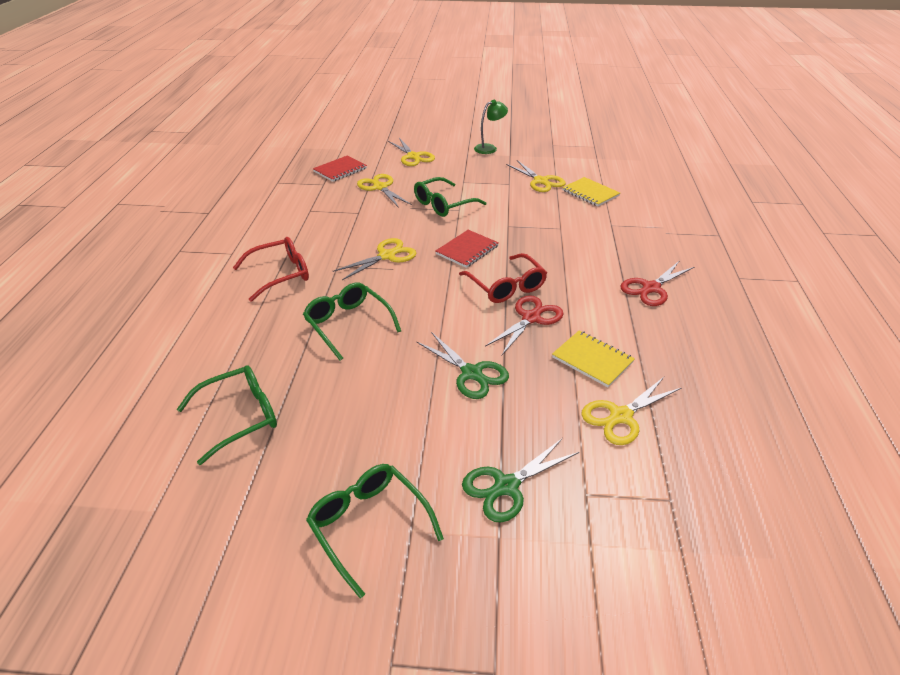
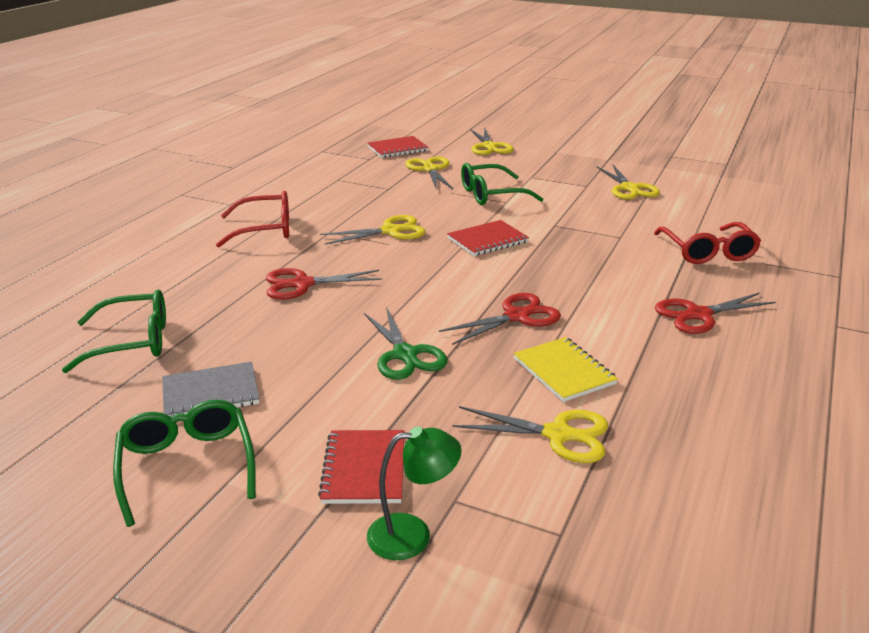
camera: 20 degrees right, 10 degrees down
green glasses [303,283,401,361] -> red scissors [266,268,382,300]
red glasses [459,253,547,303] -> red glasses moved to [654,222,761,264]
green scissors [462,438,579,522] -> red notebook [318,430,404,504]
green lamp [474,100,508,154] -> green lamp moved to [367,426,462,560]
yellow notebook [562,177,620,207] -> none
yellow scissors [581,377,681,445] -> yellow scissors turned 150 degrees counterclockwise [452,406,608,463]
none -> grey notebook [162,362,259,417]

